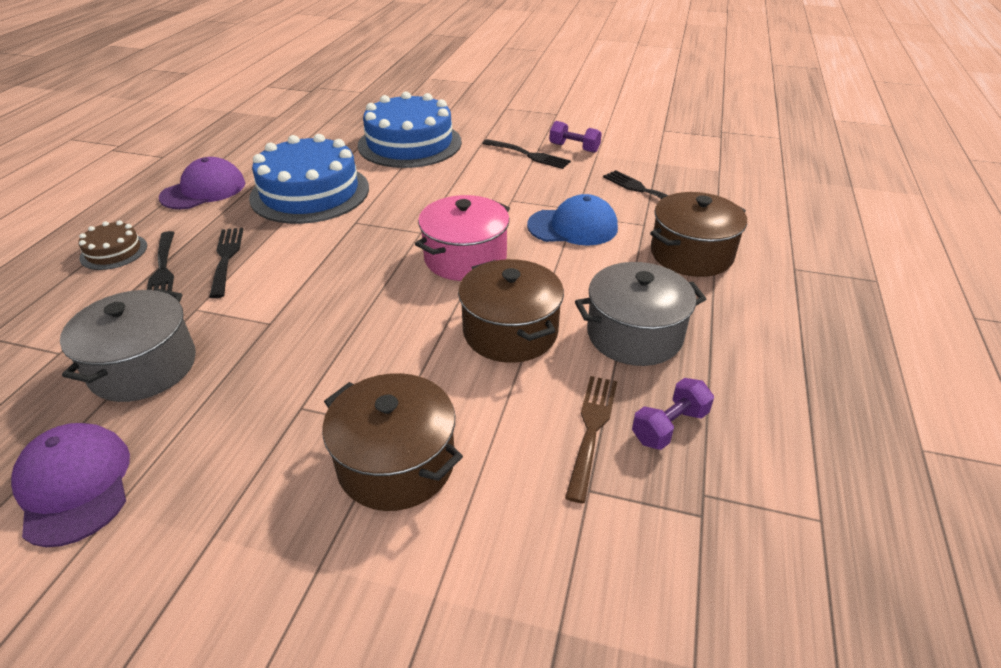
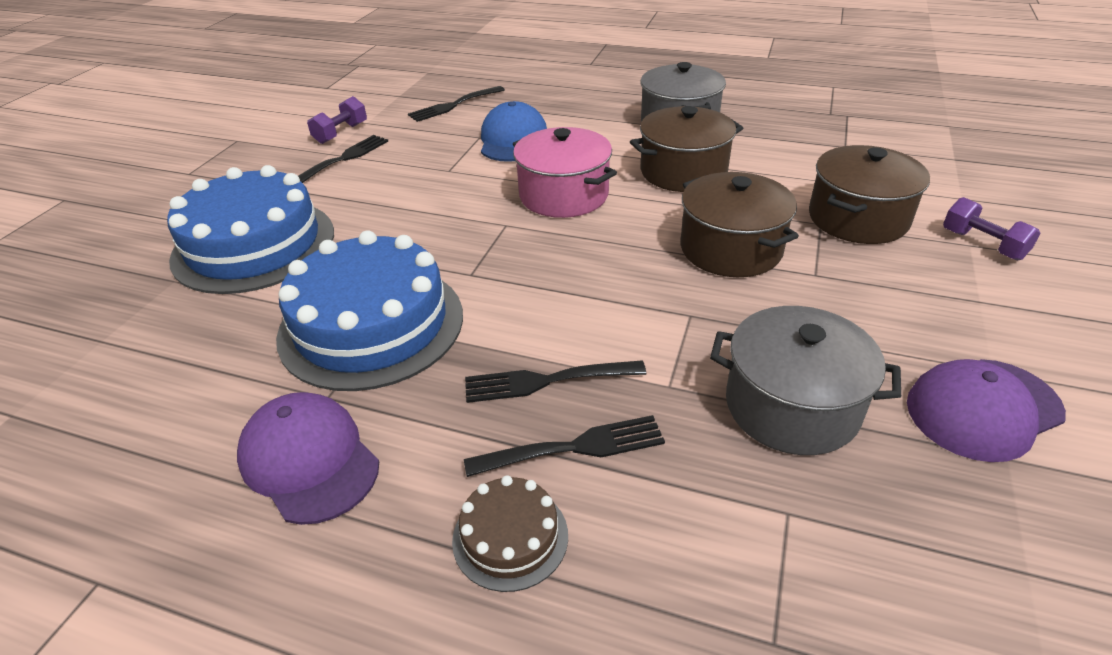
camera: 85 degrees left, 0 degrees up
brown fork [565,376,617,503] -> none
purple dumbbell [632,378,714,450] -> purple dumbbell moved to [943,197,1040,260]
brown pot [650,192,747,277] -> brown pot moved to [680,172,799,277]

